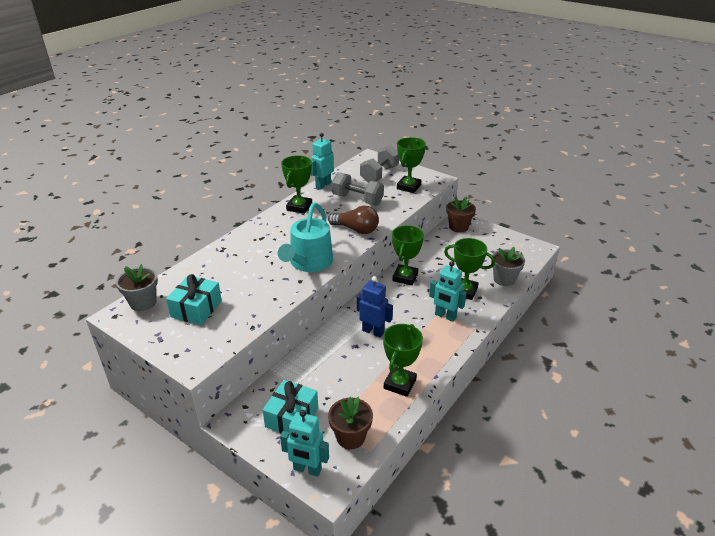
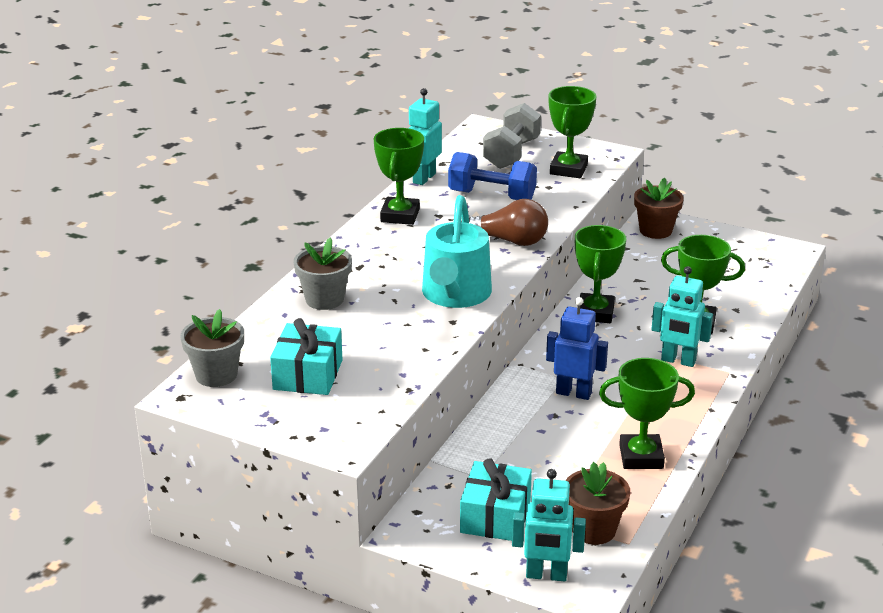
camera: 10 degrees left, 5 degrees down
grey dumbbell [332,172,384,205] -> blue dumbbell [448,152,537,200]
green trophy [383,324,423,397] -> green trophy turned 75 degrees clockwise [599,358,695,469]
grey flower pot [491,247,525,286] -> grey flower pot moved to [294,238,352,310]

